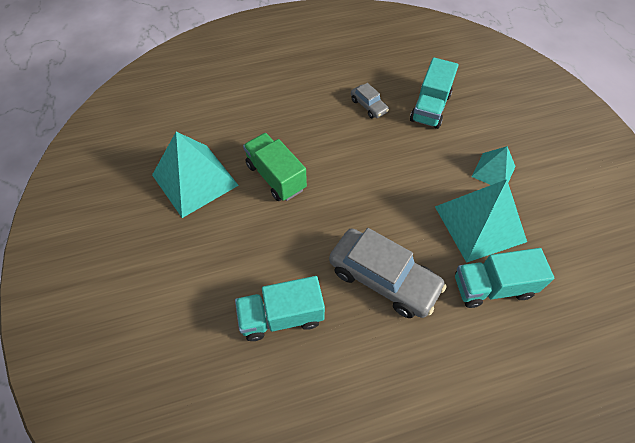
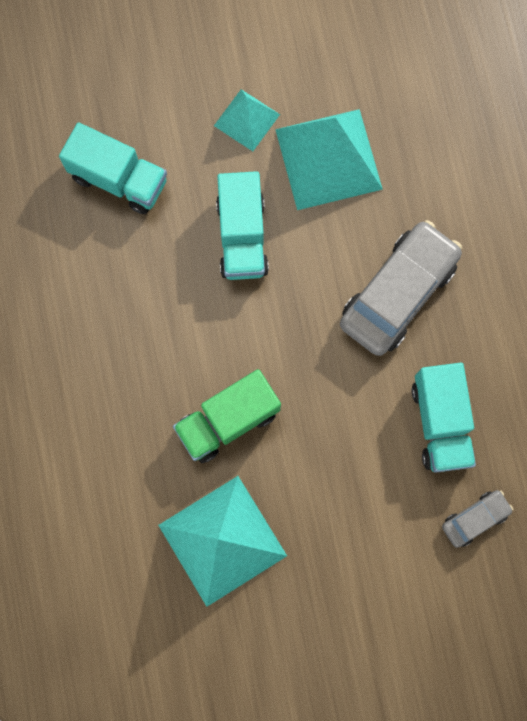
camera: 85 degrees left, 20 degrees up
grey car [351,83,389,118] -> grey car moved to [442,490,513,548]
turquoise truck [455,248,554,308] -> turquoise truck moved to [216,171,269,280]

